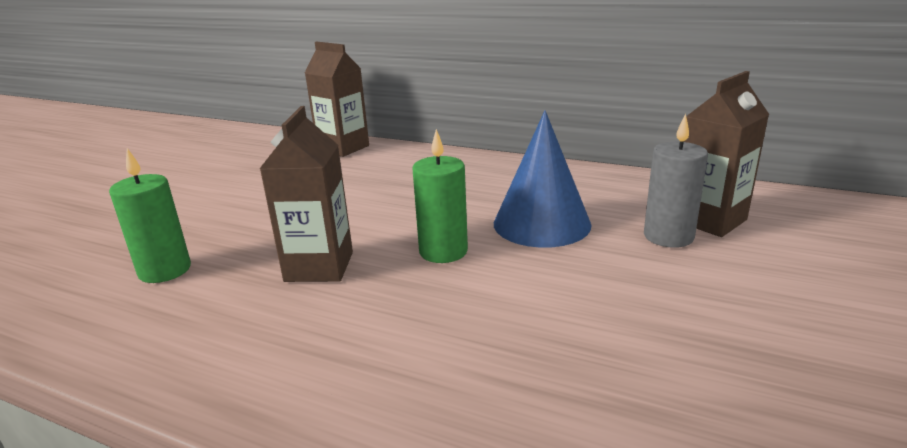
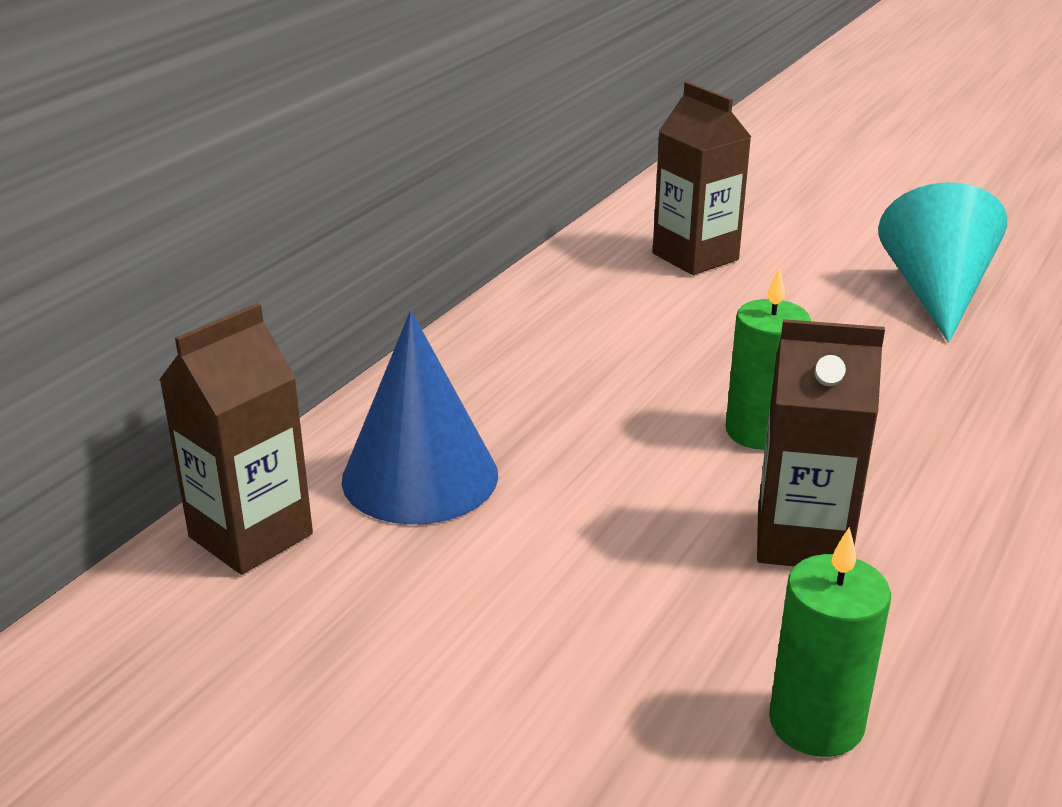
camera: 85 degrees left, 5 degrees up
blue cone [494,110,592,248] -> blue cone moved to [342,311,498,525]
grey candle [644,114,708,248] -> none
none -> turquoise cone [878,182,1007,343]

